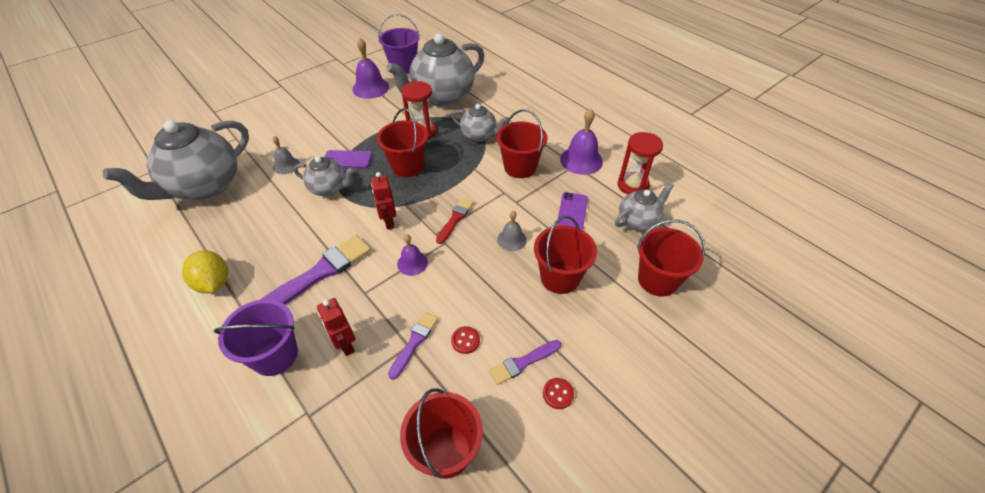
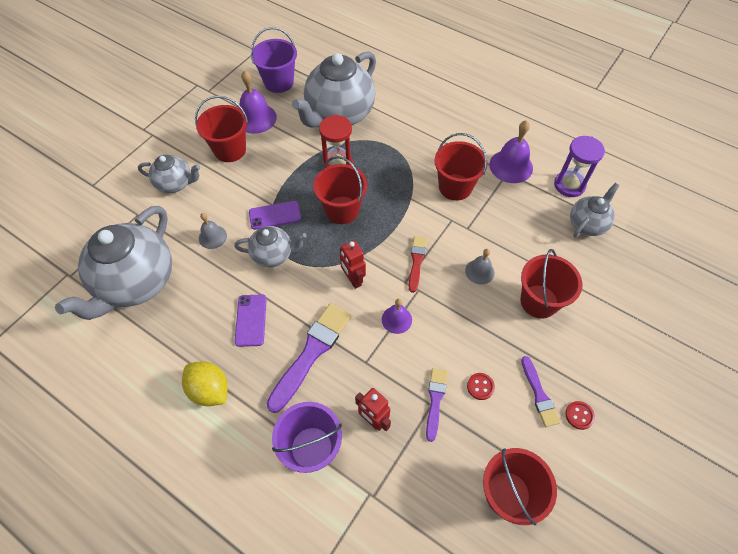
camera: 15 degrees left, 10 degrees up
grey teapot [452,104,509,142] -> grey teapot moved to [138,155,200,193]
purple brush [489,340,561,385] -> purple brush turned 60 degrees counterclockwise [521,356,560,427]
purple phone [556,192,588,230] -> purple phone moved to [235,294,267,347]
red hourglass [618,132,663,195] -> purple hourglass [554,136,605,197]
red bucket [637,220,705,297] -> red bucket moved to [195,96,248,162]

